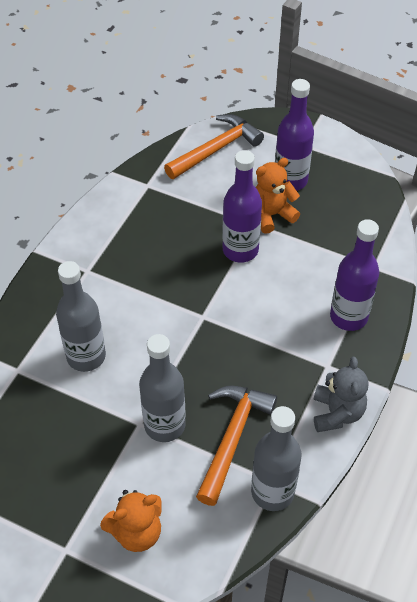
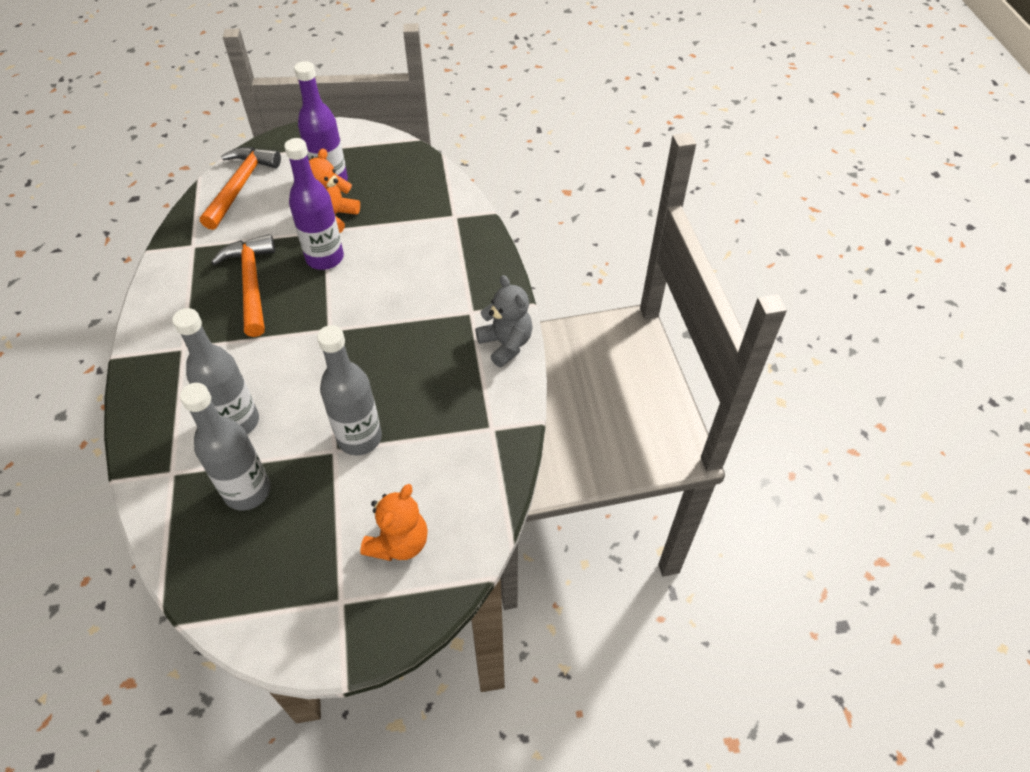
camera: 35 degrees left, 0 degrees up
orange hammer [196,386,277,506] -> orange hammer moved to [211,234,275,337]
grey bottle [251,406,302,511] -> grey bottle moved to [180,383,270,511]
purple bottle [330,219,379,331] -> none

